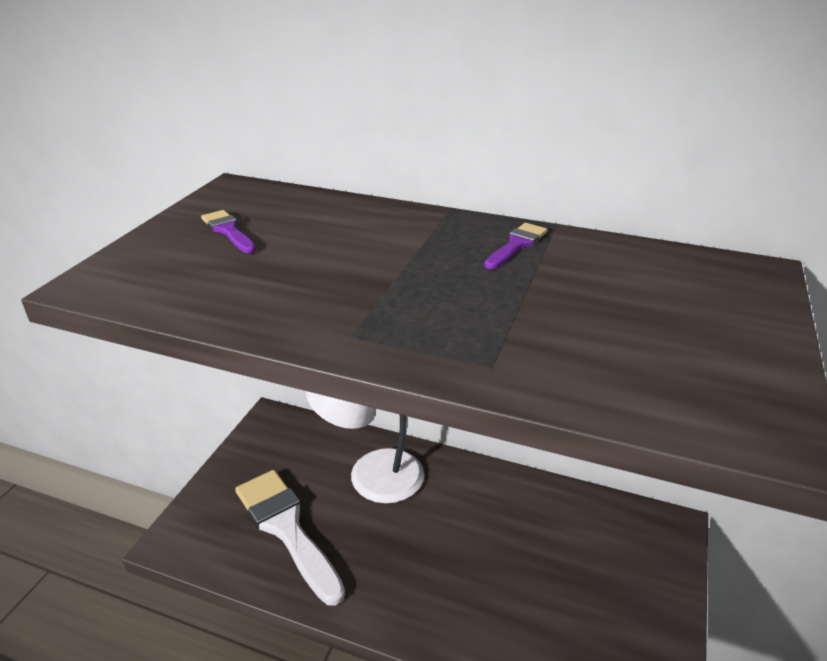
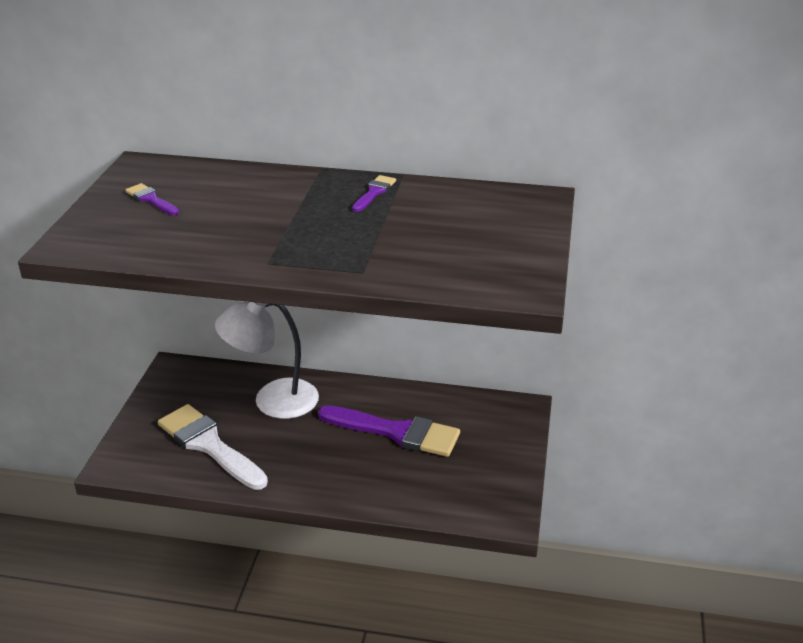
camera: 10 degrees left, 0 degrees up
none -> purple brush [318,405,460,457]

